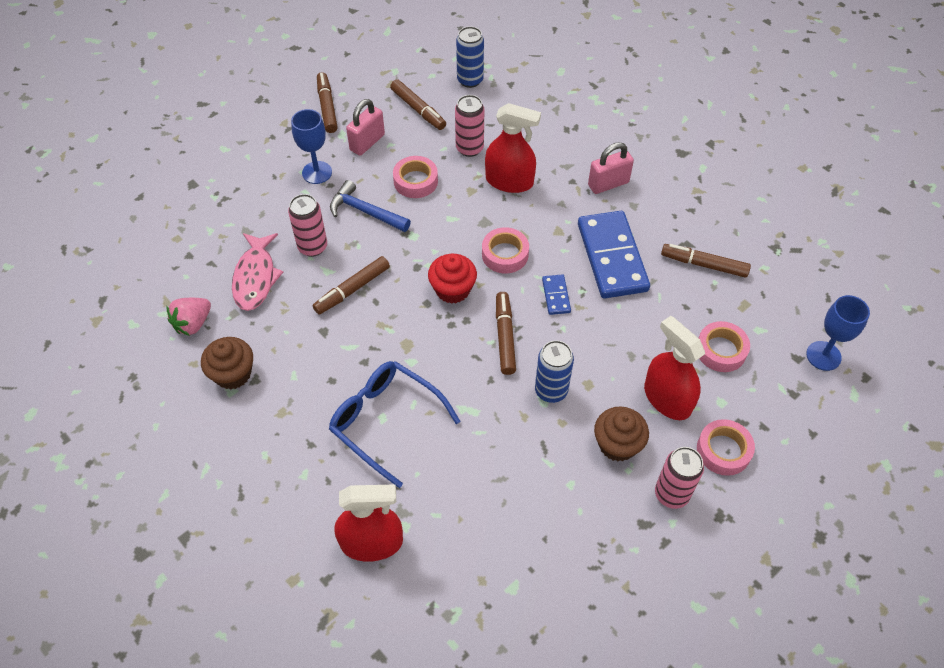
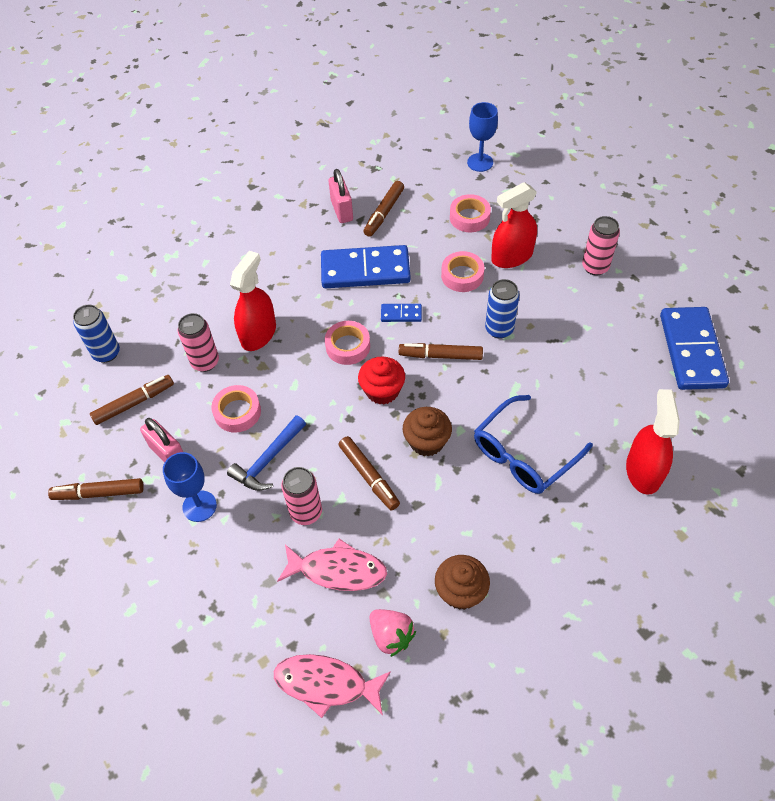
camera: 80 degrees left, 0 degrees up
pink padlock [588,142,634,194] -> pink padlock moved to [329,169,353,223]
brown cupcake [594,407,649,461] -> brown cupcake moved to [403,407,452,457]
pink tape [697,419,755,476] -> pink tape moved to [441,251,484,292]
none -> pink fish [274,654,391,718]
none -> blue domino [660,307,729,390]

